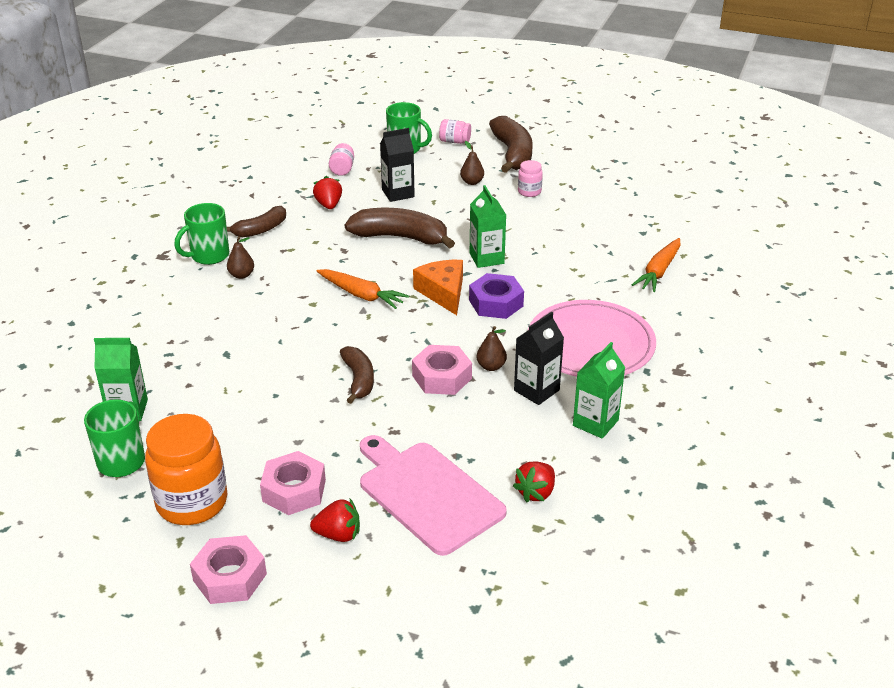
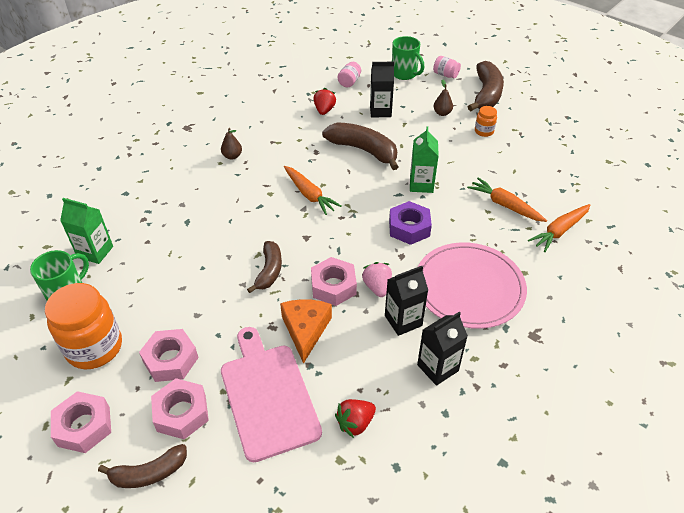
camera: 20 degrees right, 10 degrees up
green mug [175,203,229,265] -> none
brown banana [227,206,286,237] -> brown banana moved to [98,444,187,488]
red strawberry [310,499,360,542] -> pink nut [151,378,209,439]
orange cheese [413,260,463,315] -> orange cheese moved to [280,299,332,364]
brown pear [477,326,507,371] -> pink strawberry [362,262,392,297]
pink jar [518,160,543,197] -> orange jar [475,106,497,137]
green carton [573,342,625,439] -> black carton [417,312,468,386]
none -> orange carrot [467,178,547,222]

